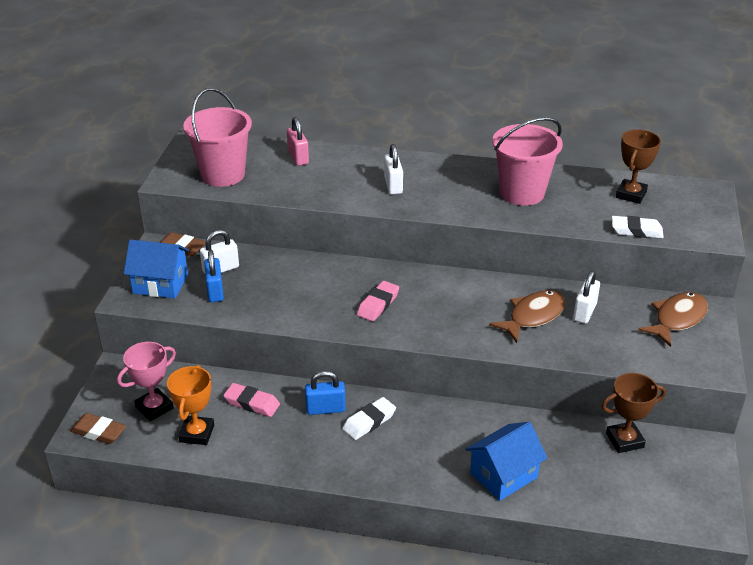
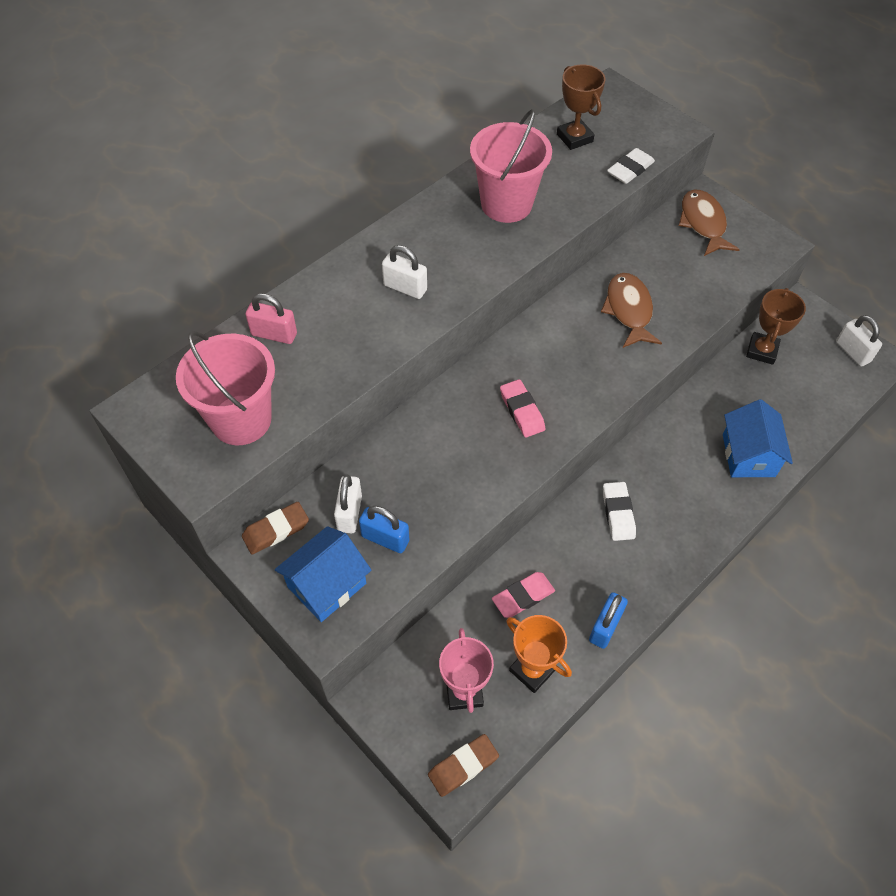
camera: 55 degrees left, 20 degrees up
blue padlock [305,371,346,415] -> blue padlock moved to [589,592,628,649]
white padlock [573,271,600,324] -> white padlock moved to [836,315,882,367]

